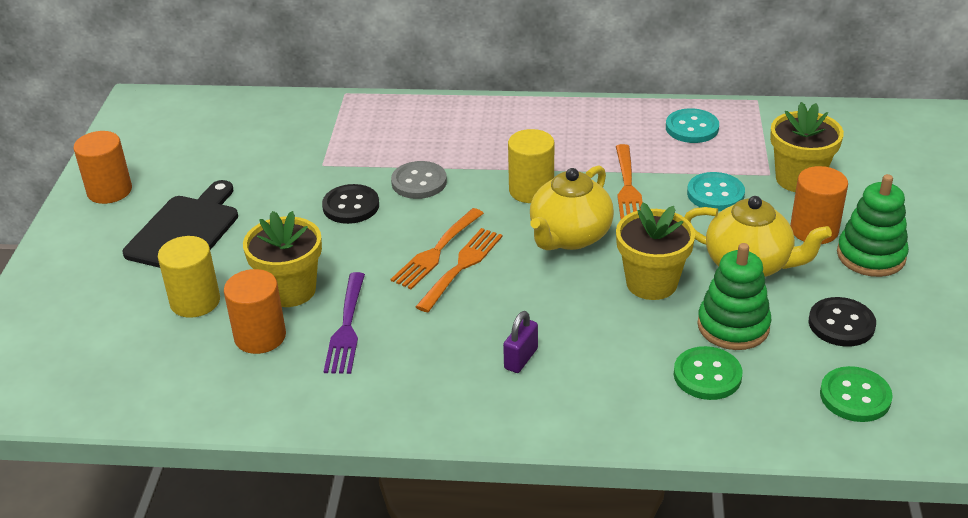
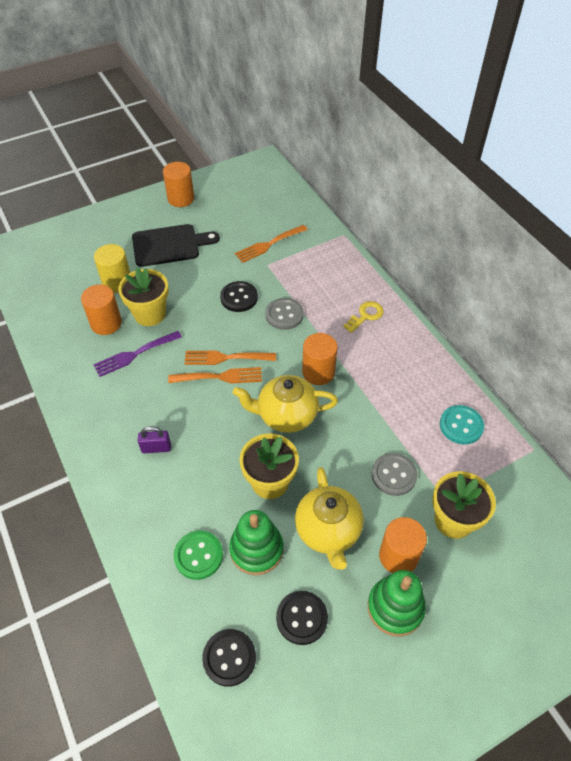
camera: 55 degrees right, 15 degrees up
yellow cylinder [508,129,554,203] -> orange cylinder [302,333,338,385]
orange fork [616,144,643,219] -> orange fork moved to [235,225,308,263]
turquoise button [687,172,745,211] -> grey button [371,453,418,496]
green button [820,366,893,422] -> black button [202,629,256,687]
none -> yellow key [343,301,384,333]

